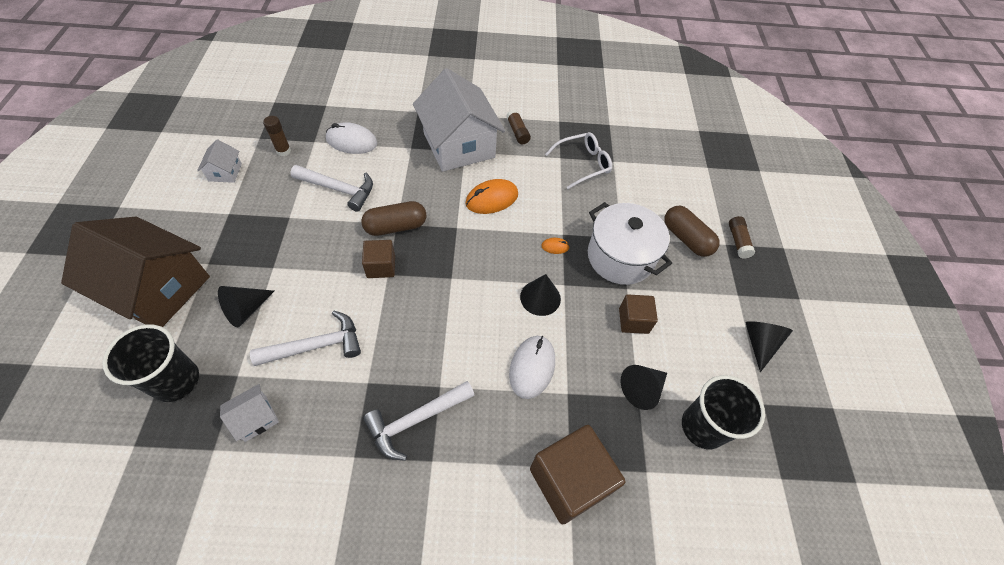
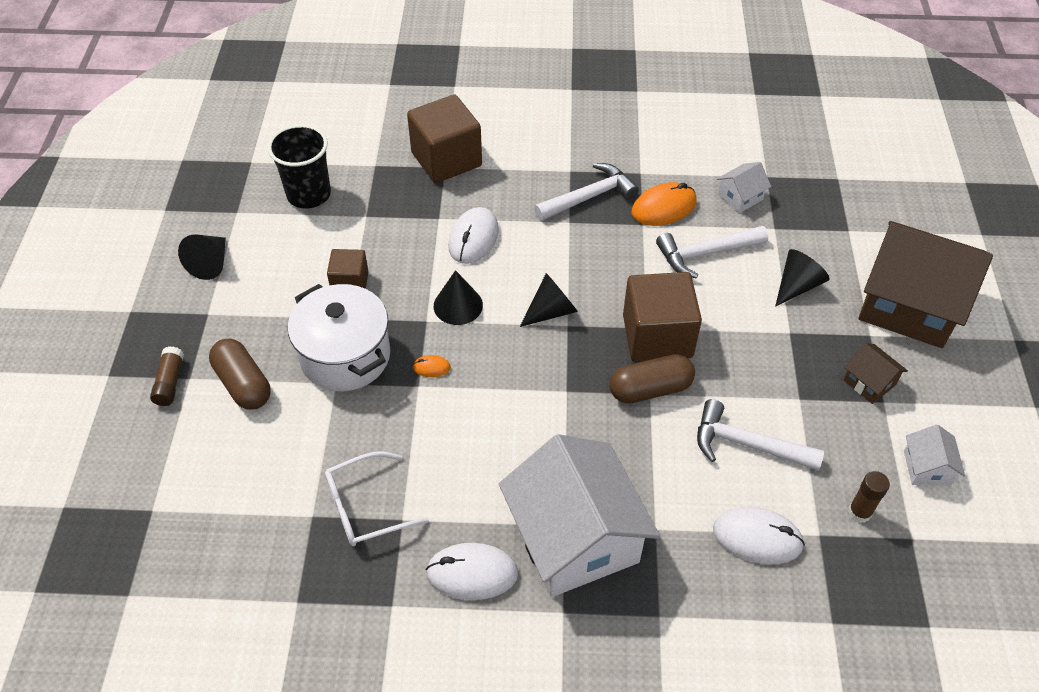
camera: 175 degrees left, 5 degrees down
black cup [103,324,199,402] -> none
brown cube [362,240,395,278] -> brown cube [623,272,702,362], size x1.80
orange mouse [465,179,518,214] -> orange mouse moved to [631,182,697,226]
brown glue stick [506,109,531,144] -> white mouse [426,543,518,600]
black cone [621,365,667,410] -> black cone moved to [520,273,578,327]
none -> brown house [843,343,908,404]

